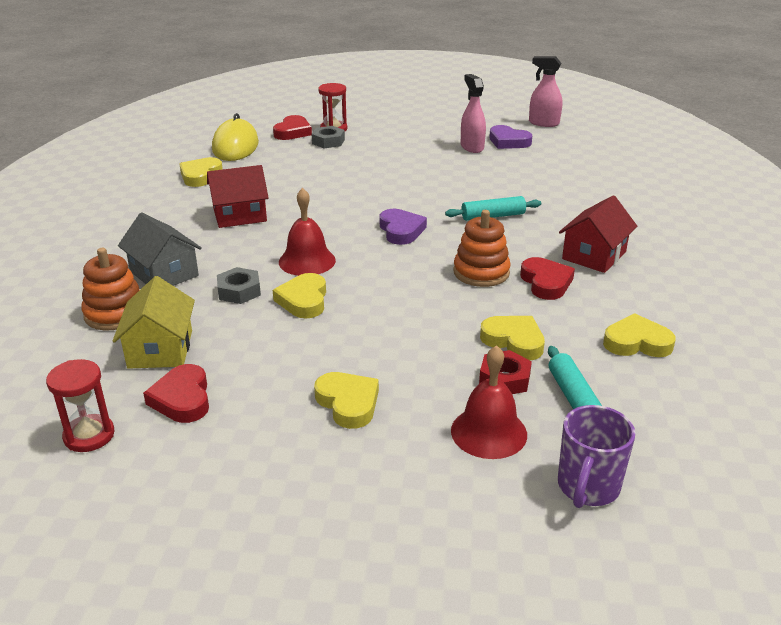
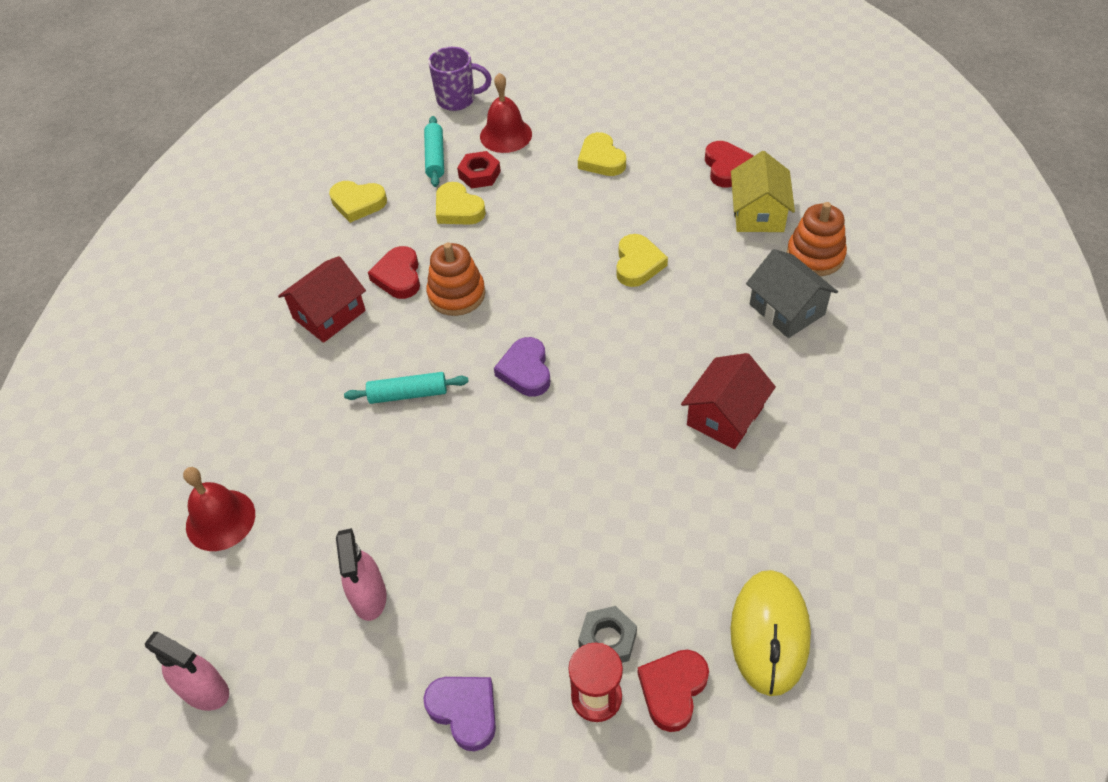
camera: 170 degrees left, 20 degrees up
red hourglass [46,359,115,452] -> none
yellow heart [180,157,223,187] -> none
red house [207,165,269,228] -> red house turned 45 degrees counterclockwise [681,353,776,449]
grey nut [217,267,261,304] -> none
red bell [279,188,336,276] -> red bell moved to [183,467,255,551]
purple heart [489,125,532,149] -> purple heart moved to [423,677,496,751]
purple mug [558,405,636,508] -> purple mug turned 60 degrees clockwise [428,47,492,111]

